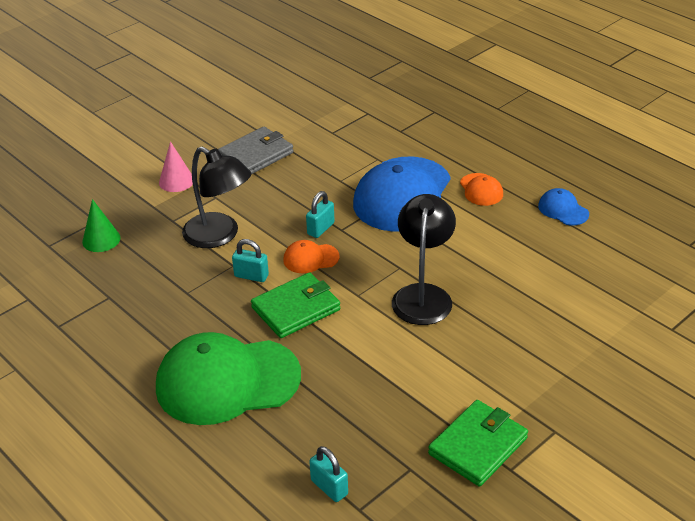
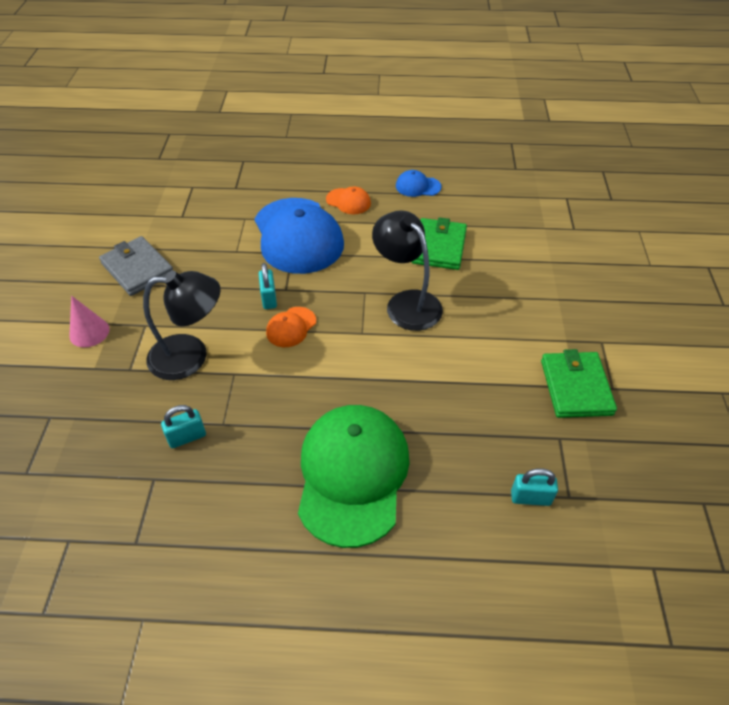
camera: 45 degrees left, 10 degrees up
green cone [82,199,121,252] -> none
green cap [156,332,301,425] -> green cap turned 150 degrees clockwise [298,405,410,548]
grey wallet [218,127,294,174] -> grey wallet turned 45 degrees counterclockwise [99,236,173,296]
turquoise padlock [232,239,269,282] -> turquoise padlock moved to [161,405,206,448]
green wallet [251,272,340,338] -> green wallet moved to [412,217,467,270]

